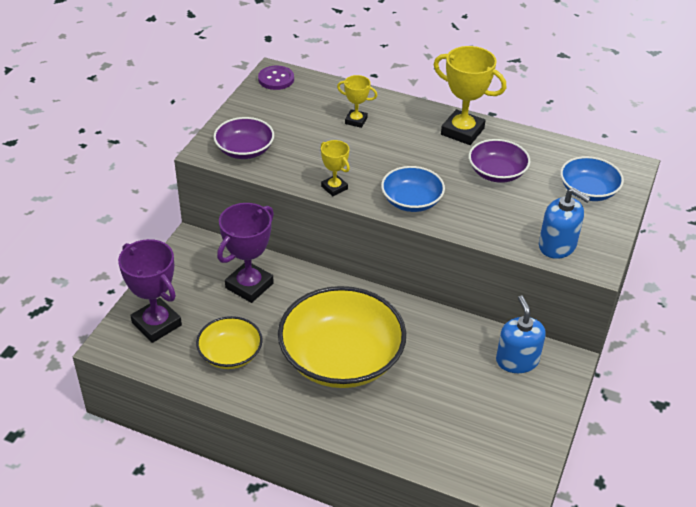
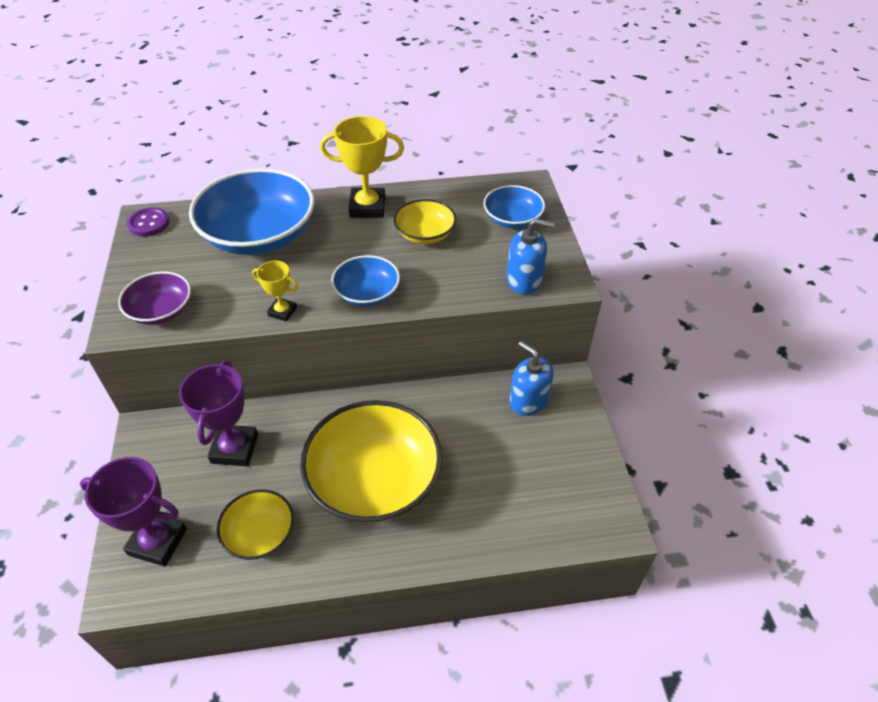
camera: 30 degrees left, 5 degrees up
yellow trophy [337,75,377,128] -> blue bowl [189,168,314,255]
purple bowl [469,139,530,183] -> yellow bowl [393,199,457,244]

